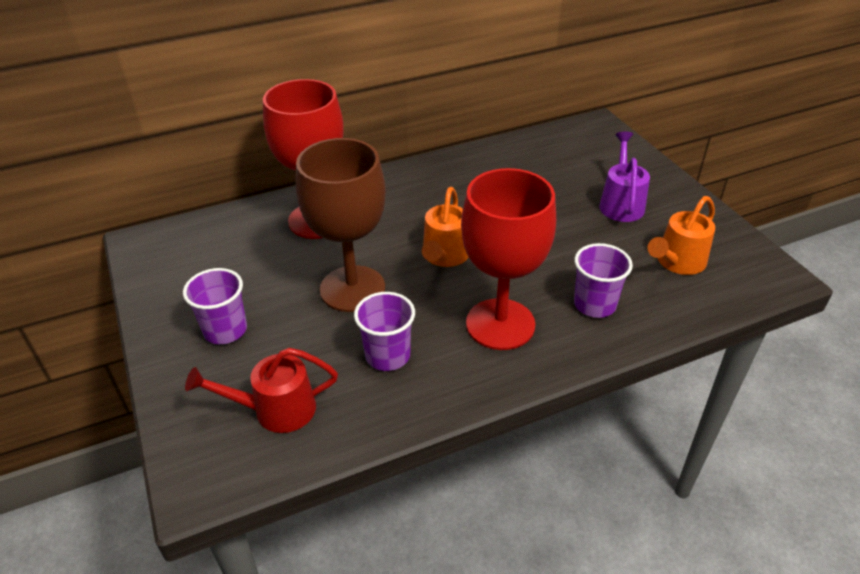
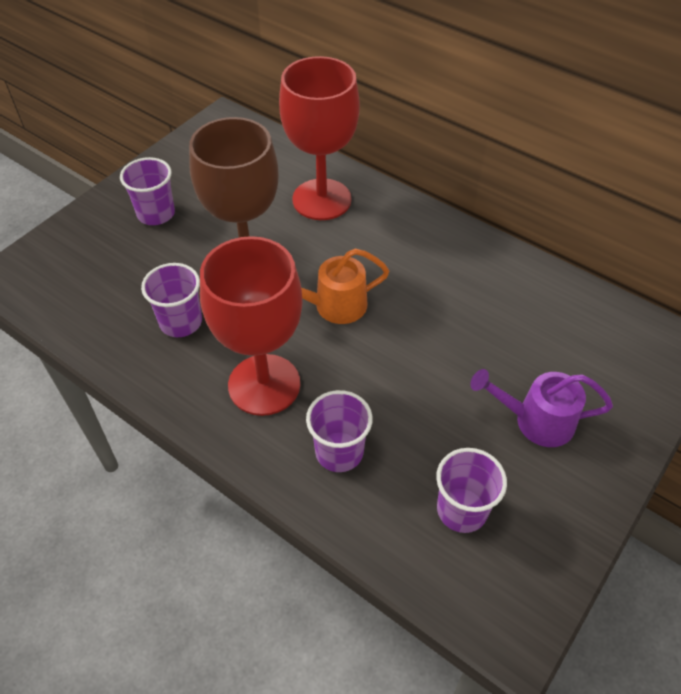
camera: 60 degrees right, 10 degrees up
red watering can [185,348,338,433] -> none
purple watering can [599,132,650,222] -> purple watering can turned 150 degrees counterclockwise [470,369,613,447]
orange watering can [648,196,715,275] -> purple cup [436,448,507,533]

